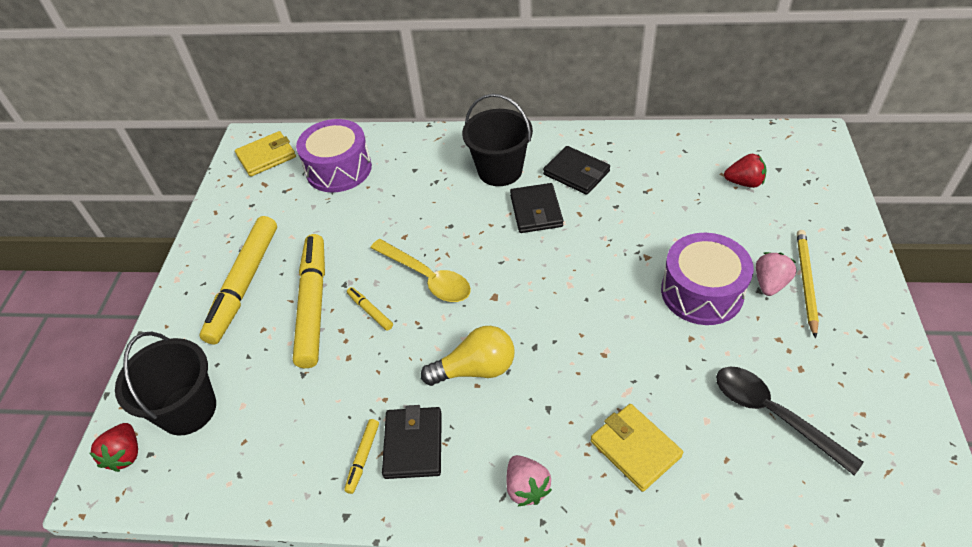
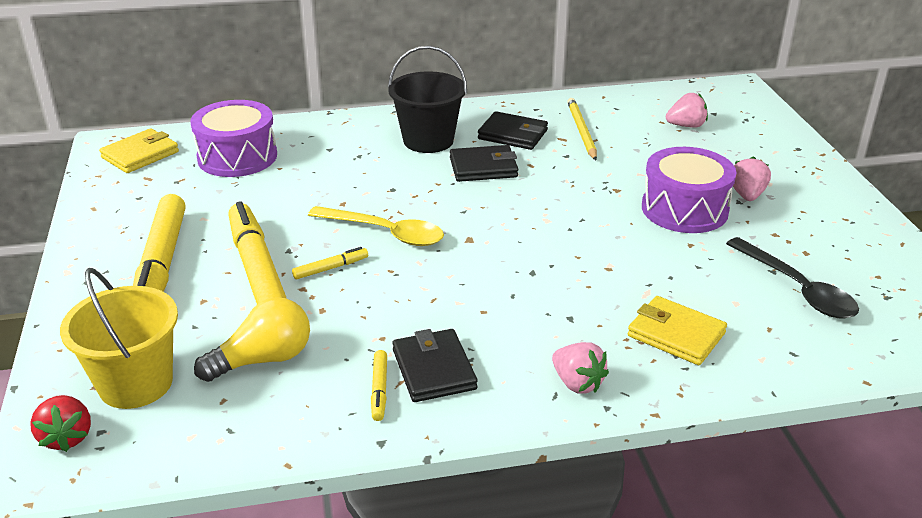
camera: 20 degrees left, 15 degrees down
black bucket [115,332,216,436] -> yellow bucket [60,268,178,409]
yellow marker [347,287,393,331] -> yellow marker turned 120 degrees clockwise [292,247,368,279]
yellow light bulb [421,326,514,386] -> yellow light bulb moved to [194,297,310,382]
black wallet [510,183,563,233] -> black wallet turned 75 degrees counterclockwise [450,145,518,182]
black spoon [716,367,864,475] -> black spoon turned 150 degrees counterclockwise [726,237,859,319]
red strawberry [724,154,767,188] -> pink strawberry [666,93,708,128]
yellow pencil [797,230,819,339] -> yellow pencil moved to [567,98,597,160]

